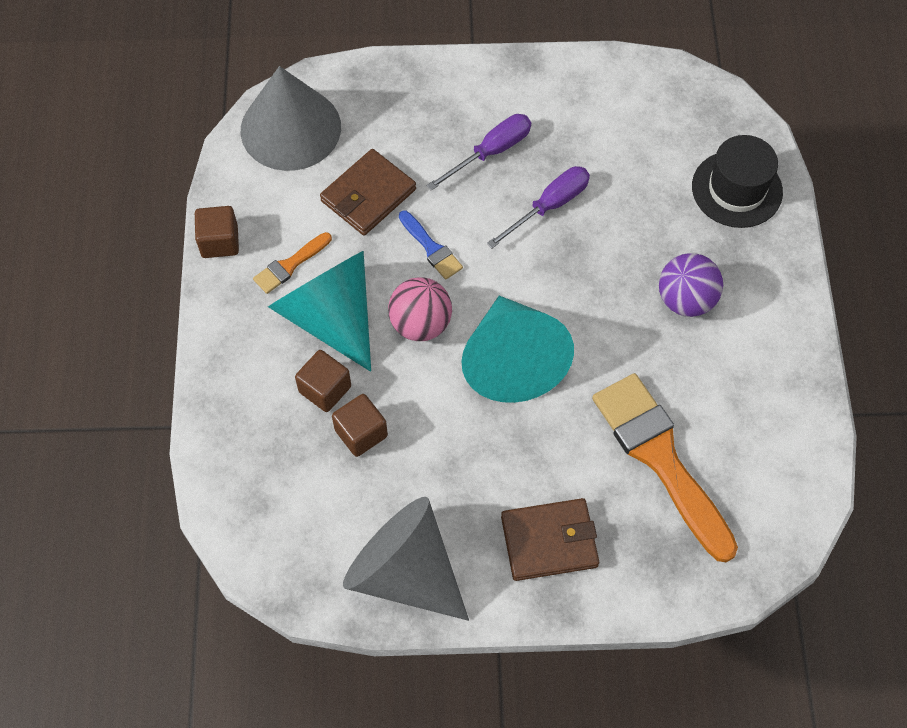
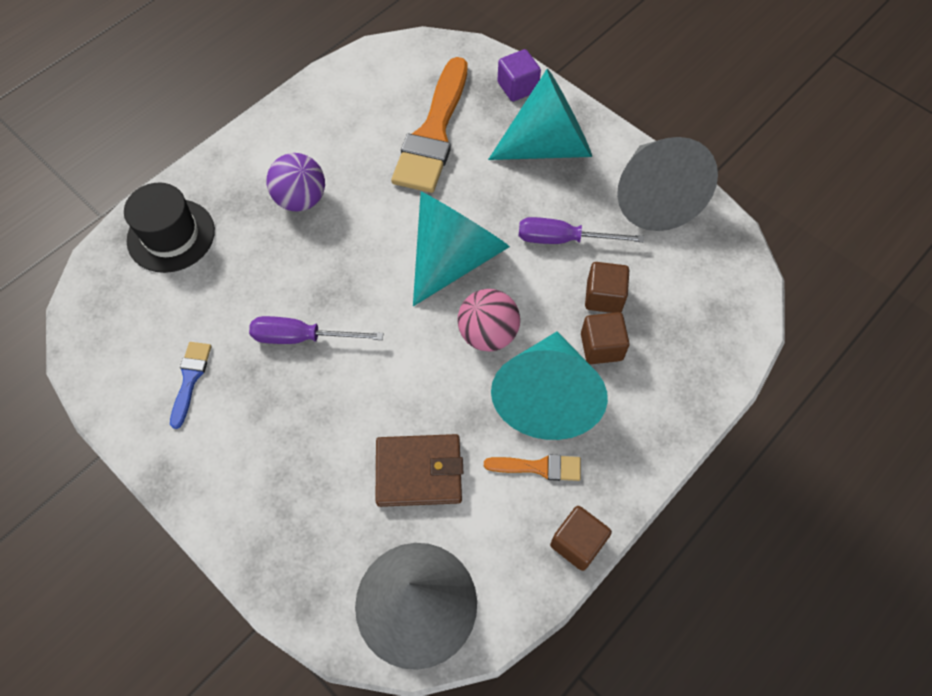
camera: 135 degrees left, 0 degrees up
blue brush [399,210,463,280] -> blue brush moved to [170,342,211,429]
purple screwdriver [426,114,531,191] -> purple screwdriver moved to [519,217,644,244]
brown wallet [501,498,599,581] -> turquoise cone [488,69,592,160]
none -> purple cube [498,49,541,102]

